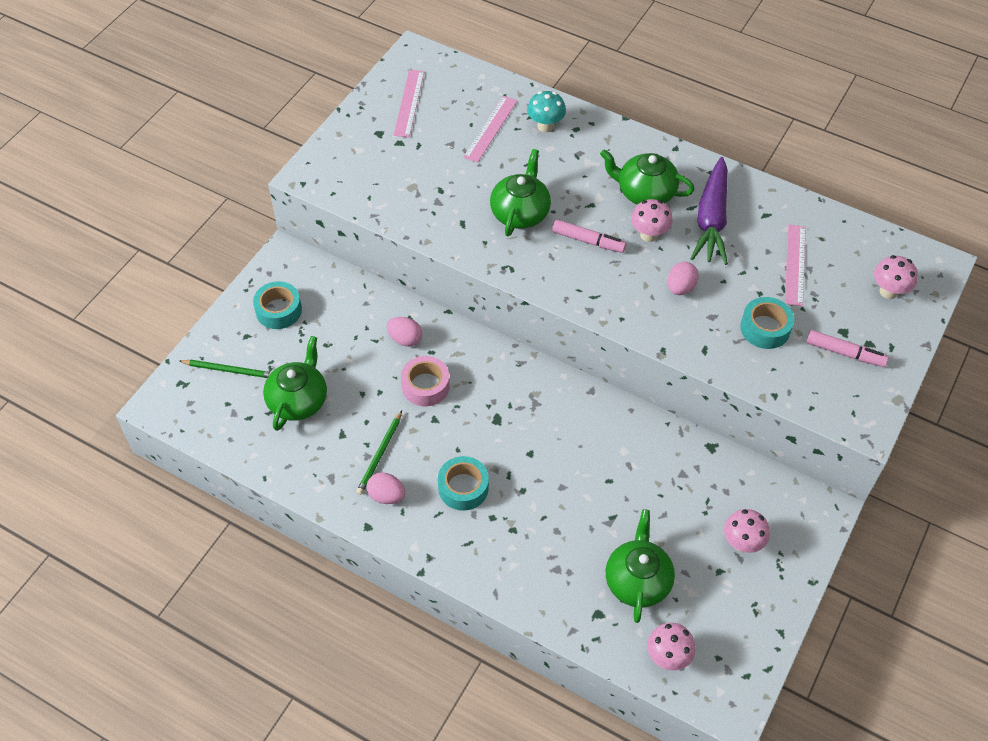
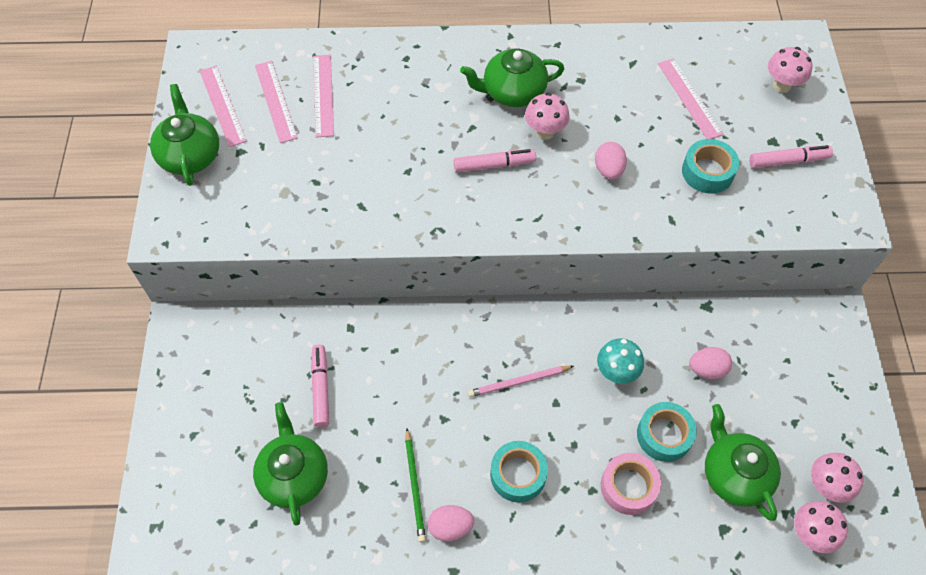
camera: 30 degrees left, 5 degrees up
green pencil [179,360,272,378] -> none
turquoise tape [253,281,302,329] -> turquoise tape moved to [637,402,697,462]
pink egg [387,317,422,347] -> pink egg moved to [689,347,732,379]
pink tape [401,356,450,406] -> pink tape moved to [601,453,661,515]
green teapot [490,149,551,236] -> green teapot moved to [150,84,219,186]
turquoise mushroom [527,91,566,132] -> turquoise mushroom moved to [597,338,644,384]
purple carrot [690,157,728,265] -> none
pink mushroom [724,509,770,553] -> pink mushroom moved to [811,453,864,503]
none -> pink ruler [255,61,298,143]
none -> pink marker [311,345,329,427]
none -> pink pencil [468,366,574,397]

